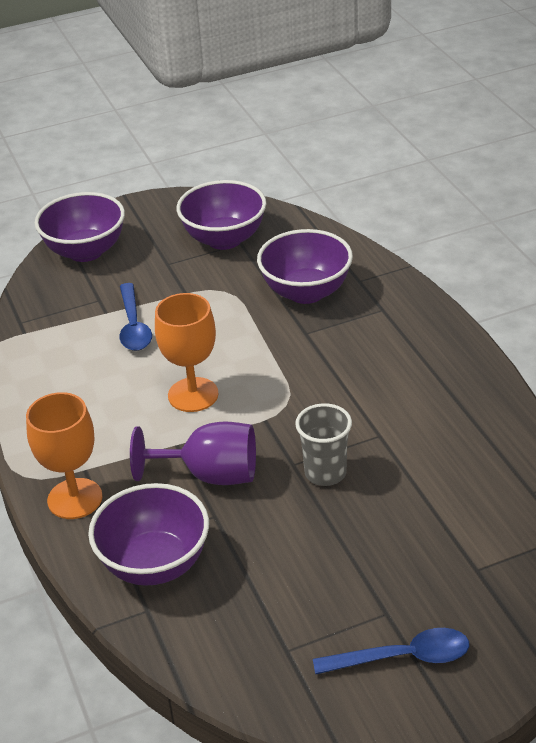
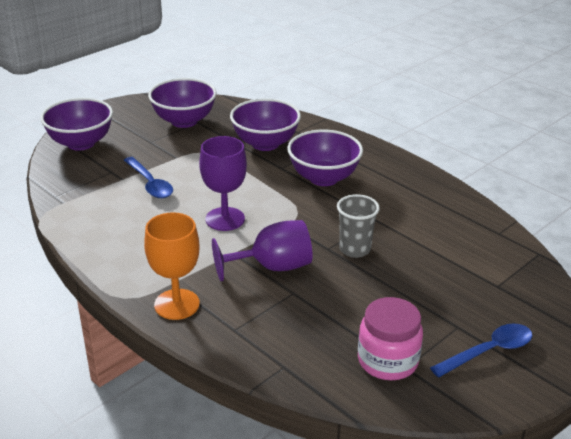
camera: 25 degrees left, 5 degrees down
purple bowl [88,483,209,586] -> purple bowl moved to [287,130,363,186]
orange goblet [155,293,218,412] -> purple goblet [199,136,247,231]
none -> pink jar [358,297,423,380]

